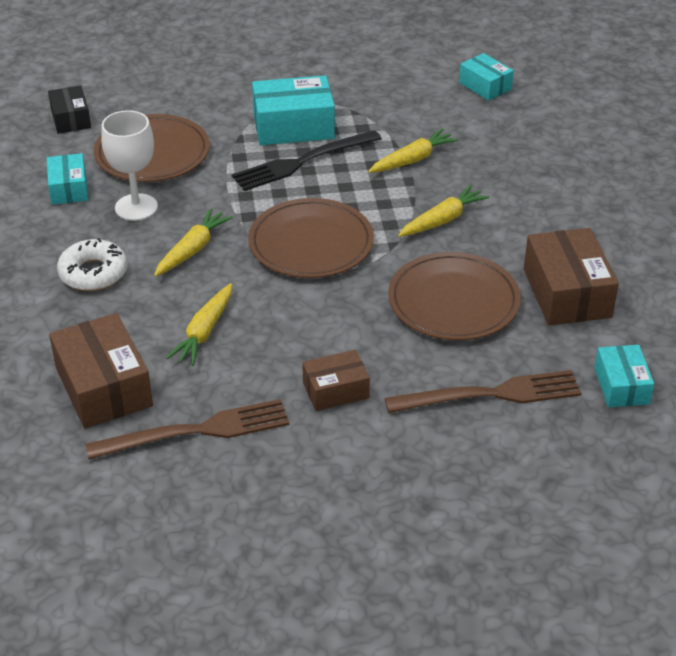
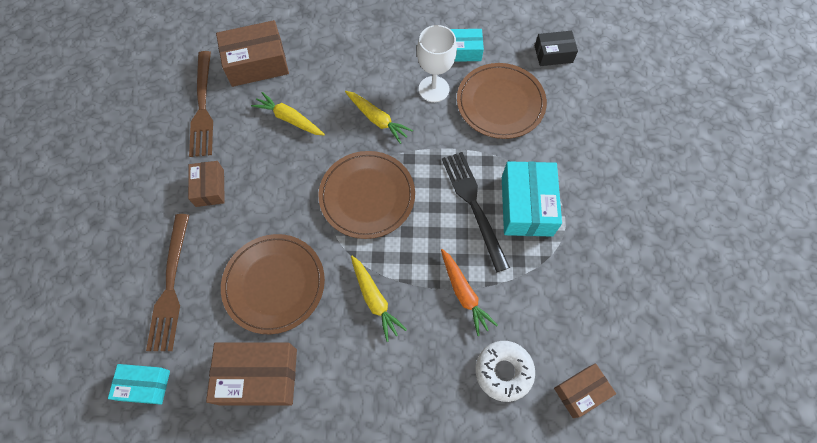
camera: 100 degrees right, 25 degrees up
white donut [57,238,127,291] -> white donut moved to [476,341,535,402]
yellow carrot [368,128,459,173] -> orange carrot [441,249,498,336]
turquoise box [459,53,514,101] -> brown box [554,363,616,418]

